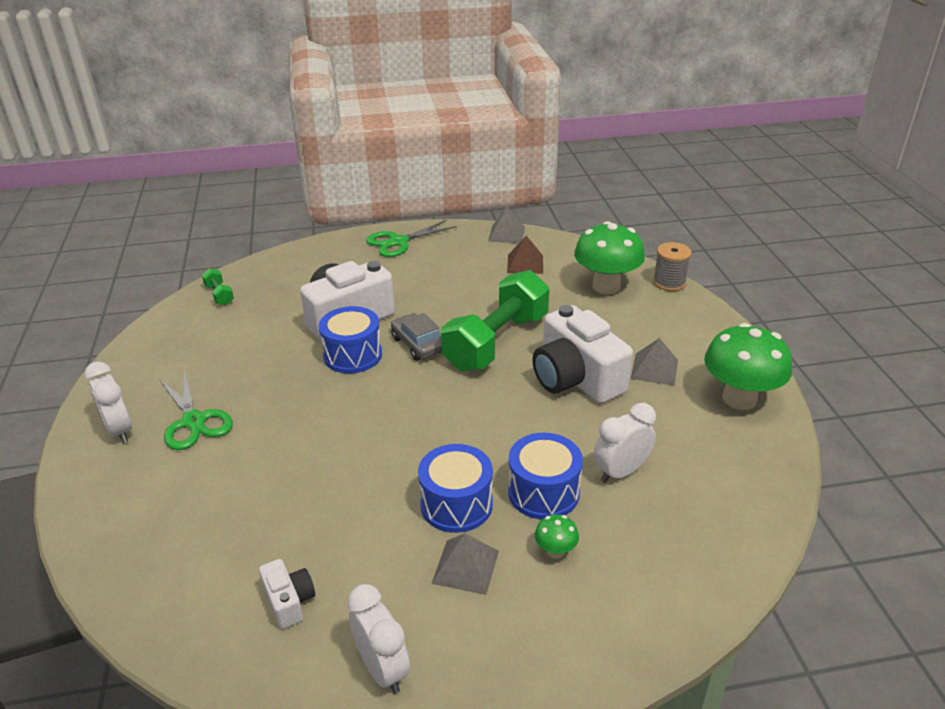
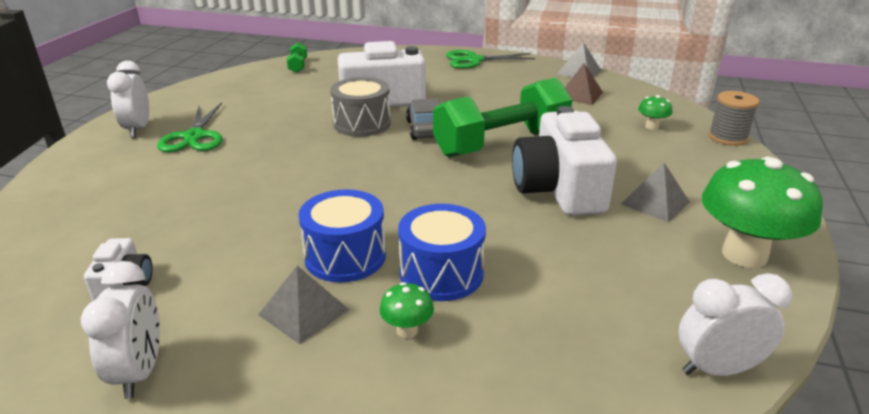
camera: 25 degrees right, 5 degrees down
blue drum [319,306,382,373] -> grey drum [330,77,391,137]
green mushroom [574,221,645,294] -> green mushroom [638,95,672,130], size x0.43
white clock [594,403,656,483] -> white clock moved to [679,273,792,376]

